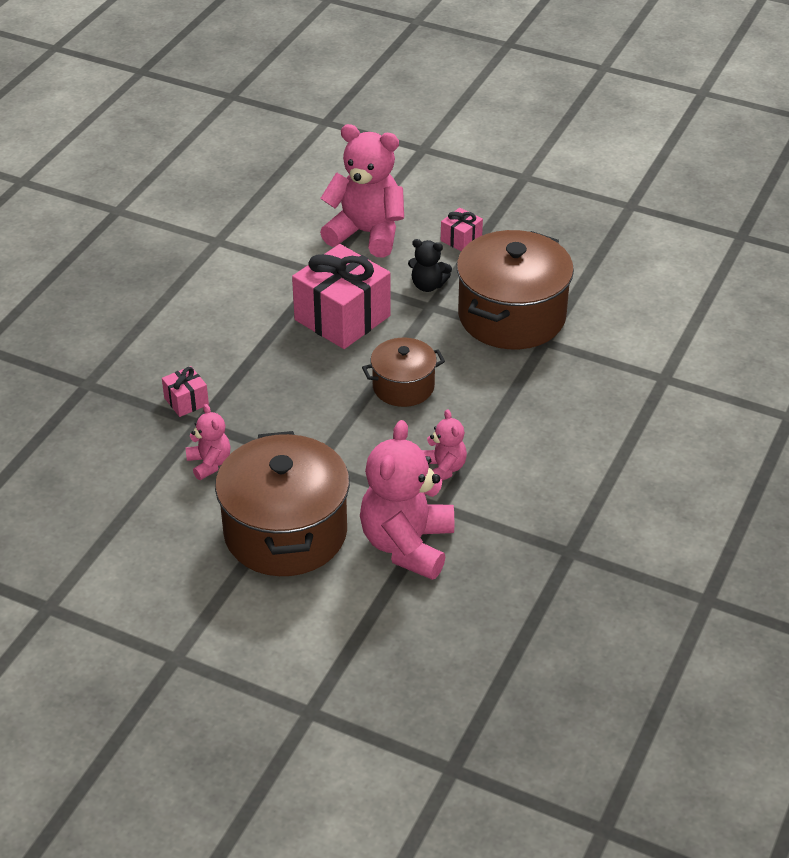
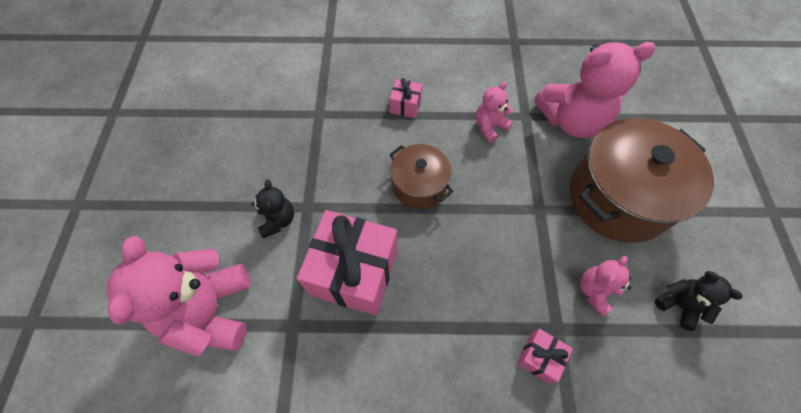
camera: 115 degrees left, 20 degrees up
pink gift [441,208,483,251] -> pink gift moved to [389,78,422,118]
brown pot [457,230,574,349] -> none
none -> black teddy bear [654,271,743,331]

